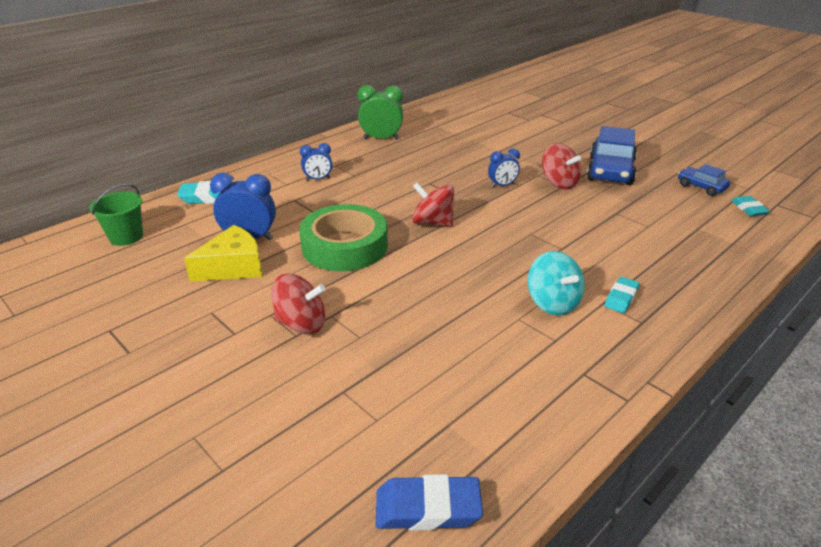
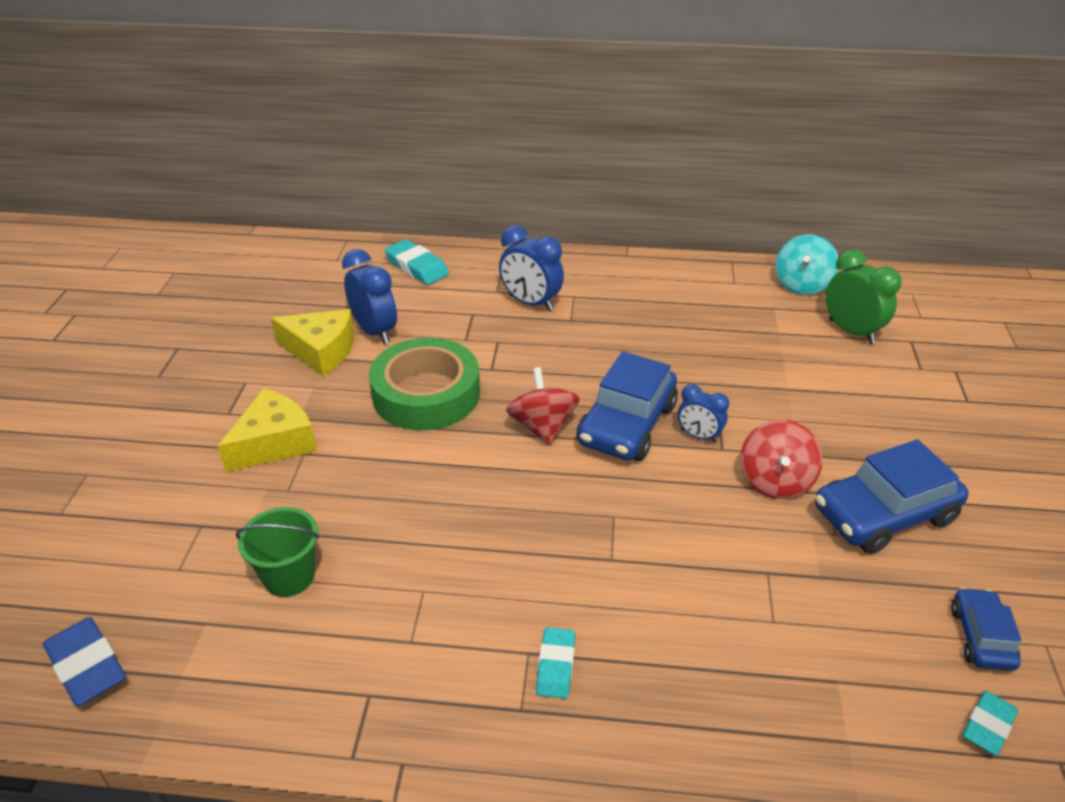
camera: 50 degrees right, 5 degrees up
green bucket [89,183,143,246] -> green bucket moved to [236,507,319,597]
red spinning top [271,274,325,334] -> yellow cheese [218,388,317,472]
blue clock [300,143,332,181] -> blue clock [499,225,564,311], size x1.63
green clock [358,85,403,140] -> green clock moved to [826,249,902,344]
turquoise spinning top [528,251,585,315] -> turquoise spinning top moved to [775,234,838,295]
turquoise eraser [604,277,640,313] -> turquoise eraser turned 75 degrees counterclockwise [536,627,575,699]
none -> blue car [576,351,678,461]

